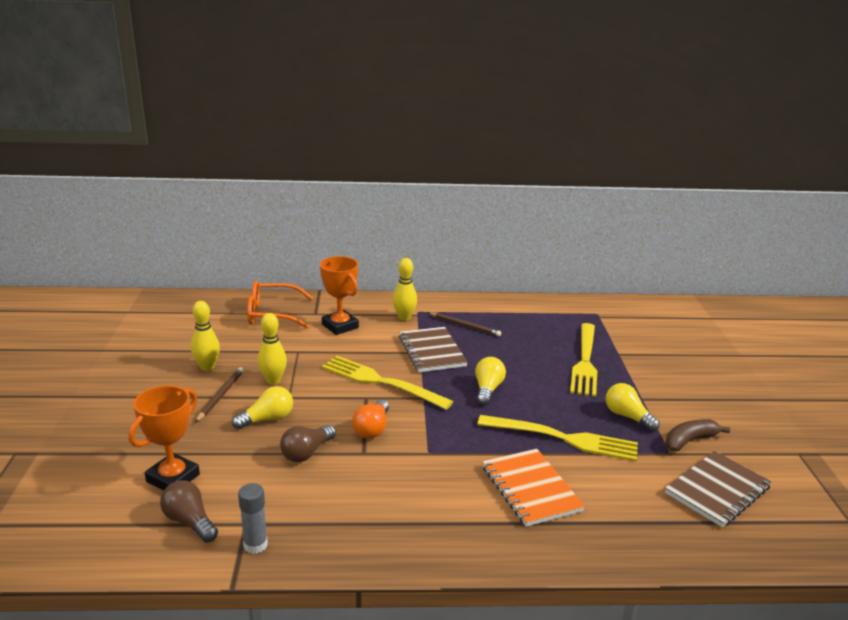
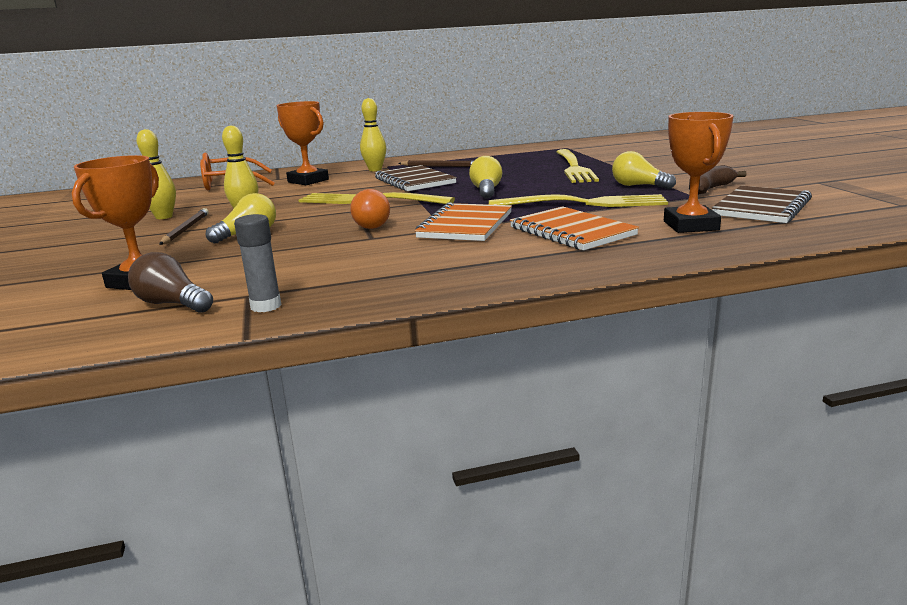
camera: 10 degrees left, 5 degrees down
brown light bulb [280,425,336,462] -> none
none -> orange notebook [415,203,512,241]
none -> orange trophy [664,112,734,233]

